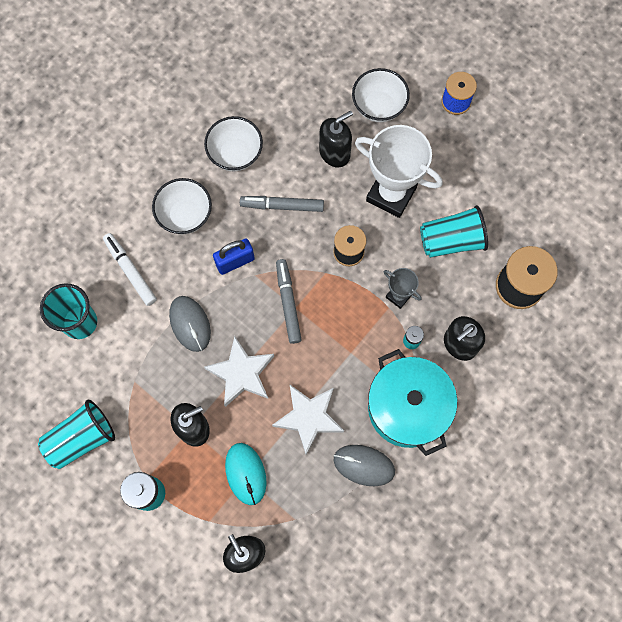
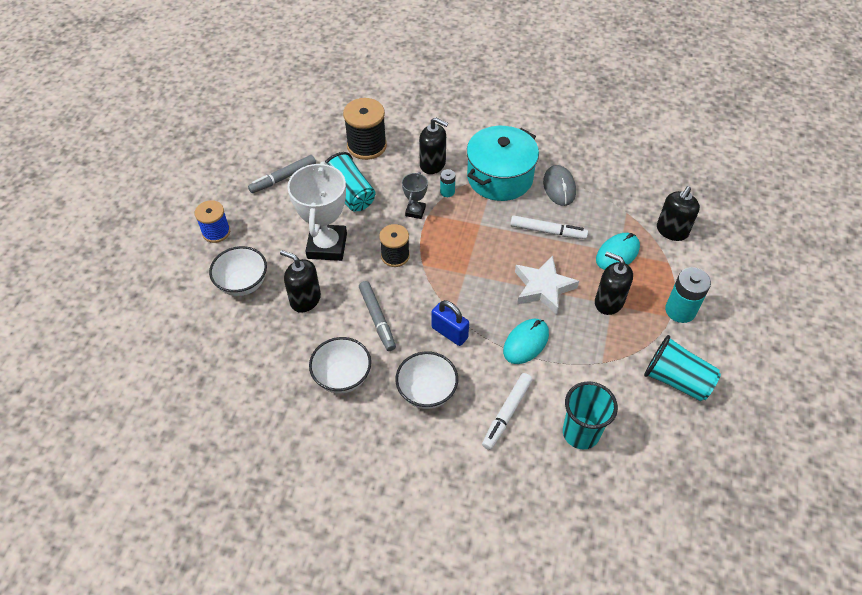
camera: 115 degrees left, 20 degrees down
grey mouse [169,296,211,352] -> turquoise mouse [503,319,549,364]
white star [272,385,344,455] -> white marker [510,215,588,239]
grey marker [276,259,302,344] -> grey marker moved to [248,155,316,193]

